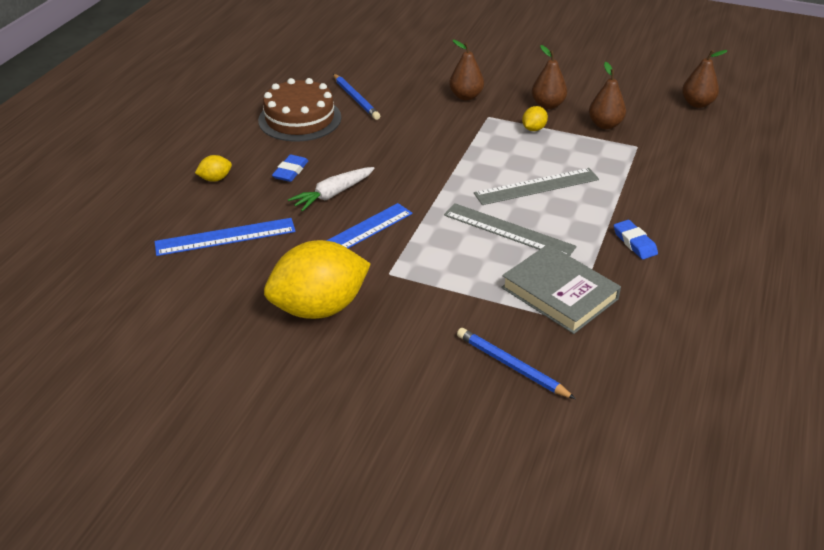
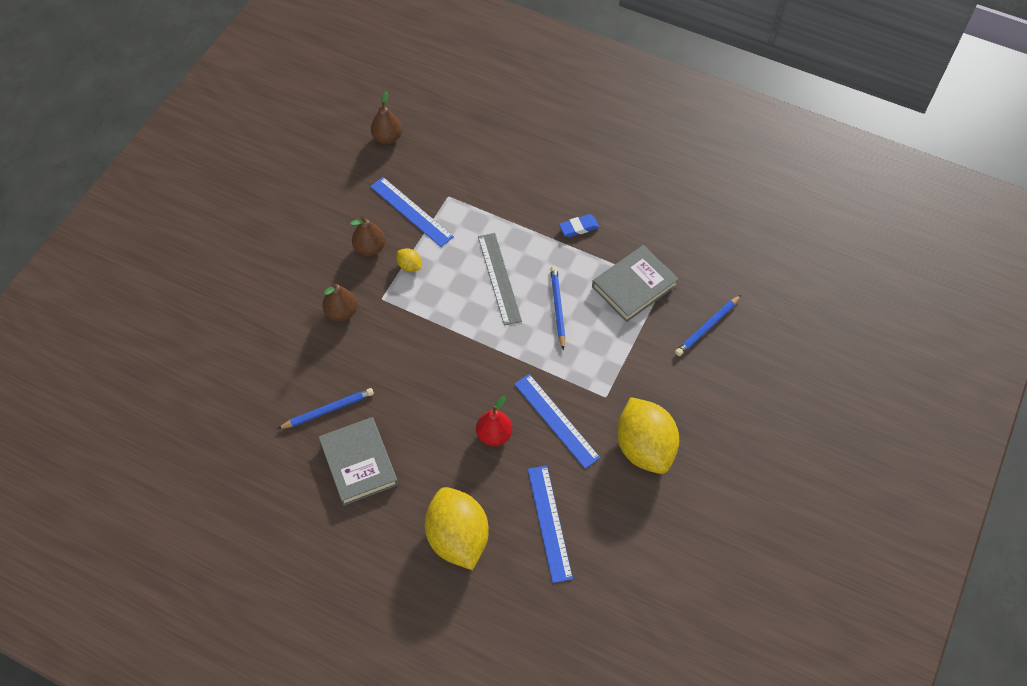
camera: 85 degrees left, 20 degrees up
yellow lemon [195,155,232,182] -> yellow lemon [425,487,489,570], size x2.46
brown cake [258,78,341,142] -> grey book [319,417,398,506]
blue eraser [272,155,308,182] -> none
white carrot [288,167,375,212] -> red pear [476,396,512,446]
grey ruler [444,203,577,256] -> blue pencil [550,266,566,350]
brown pear [589,62,626,129] -> blue ruler [370,177,454,247]

